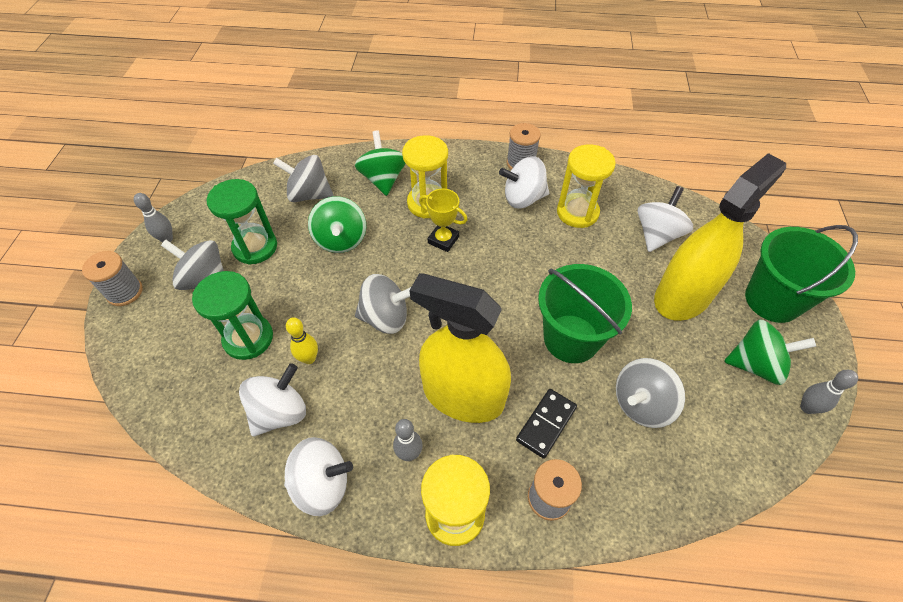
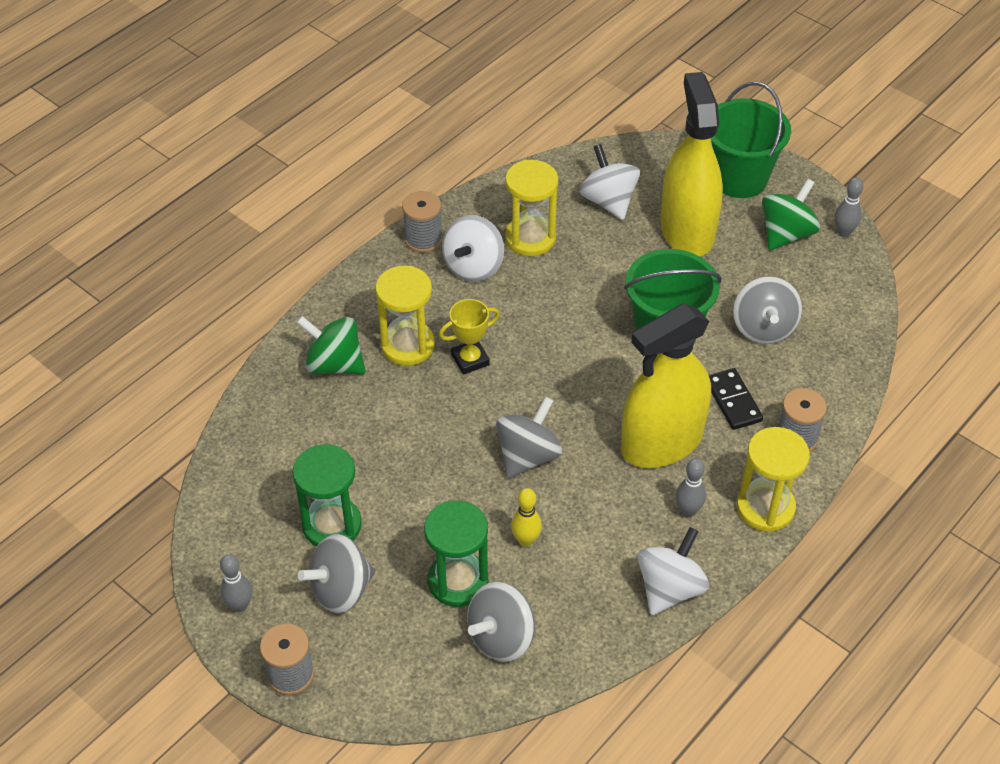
camera: 55 degrees left, 5 degrees down
white spinning top [239,363,306,436] -> none
grey spinning top [273,155,334,202] -> grey spinning top moved to [467,582,535,662]
green spinning top [308,196,366,253] -> none

